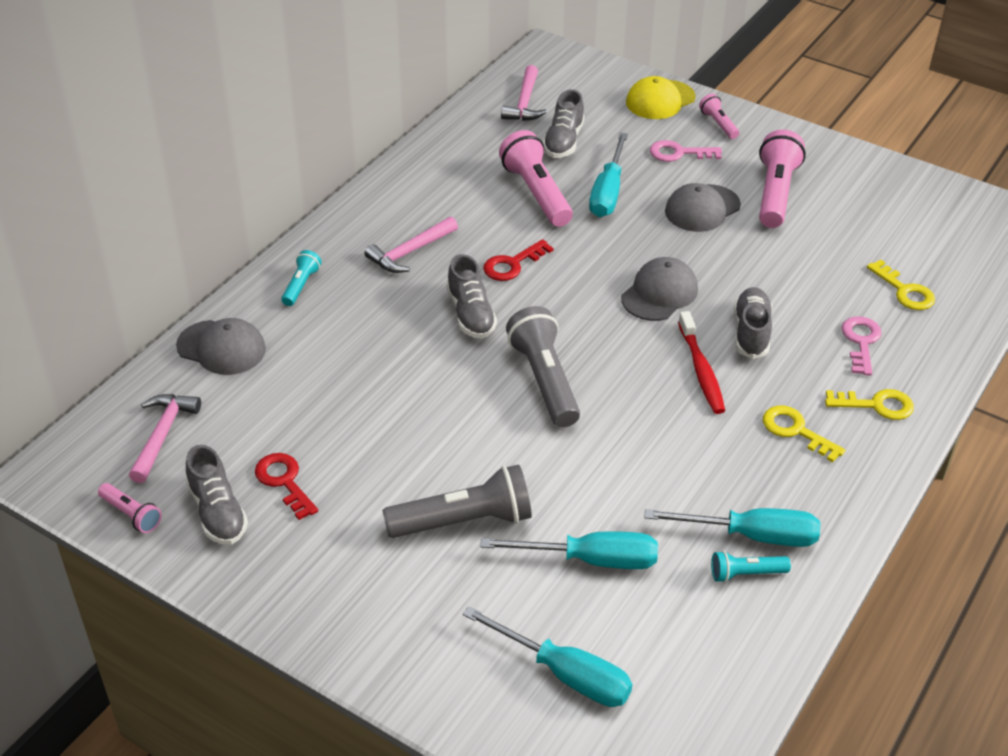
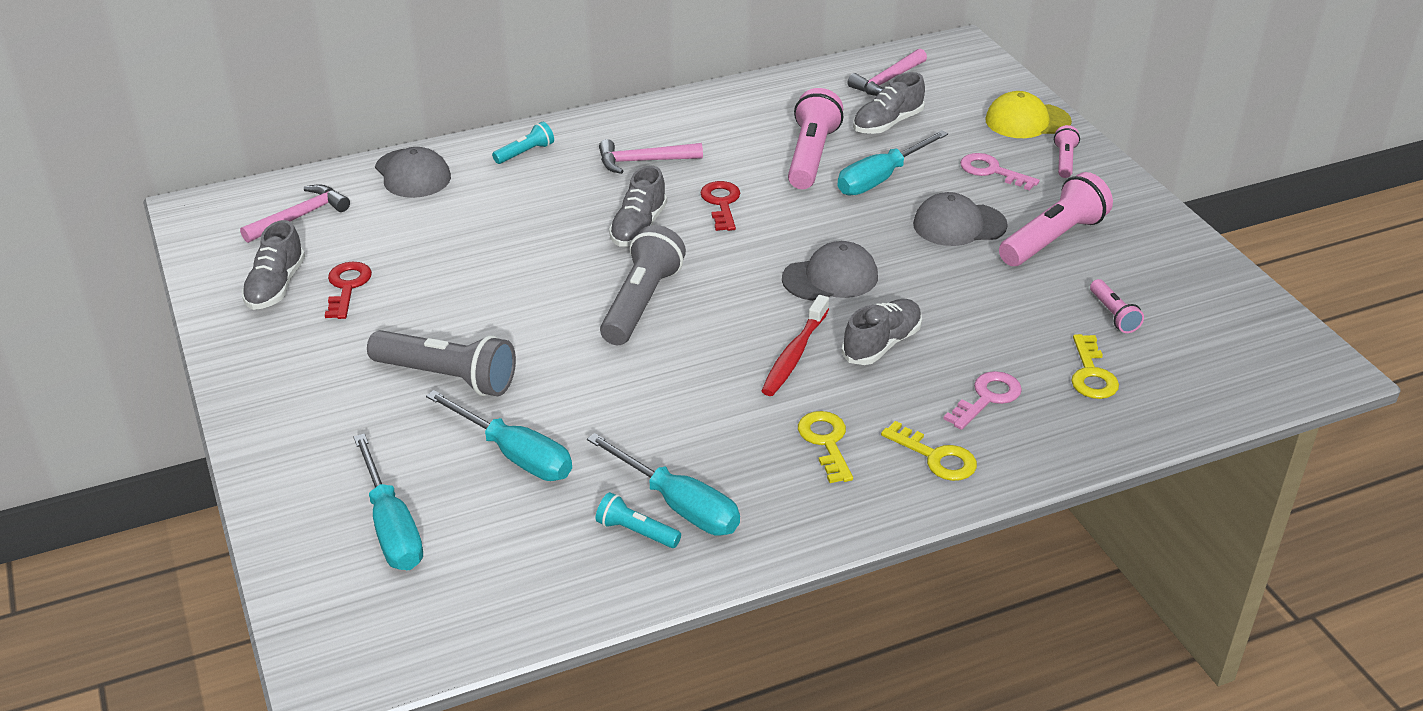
camera: 35 degrees right, 5 degrees down
pink flashlight [98,483,162,533] -> pink flashlight moved to [1090,279,1144,333]
red key [483,239,554,281] -> red key turned 90 degrees clockwise [700,181,740,231]

